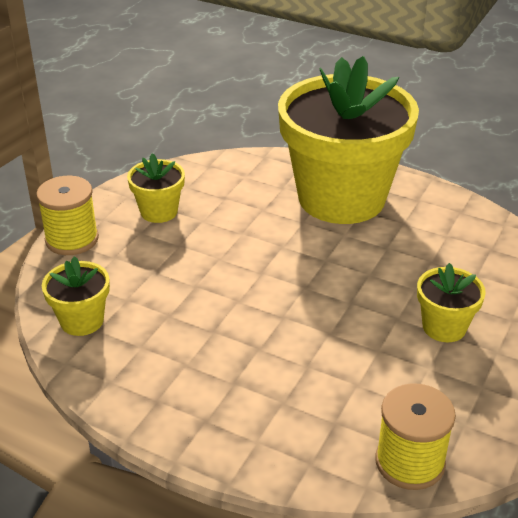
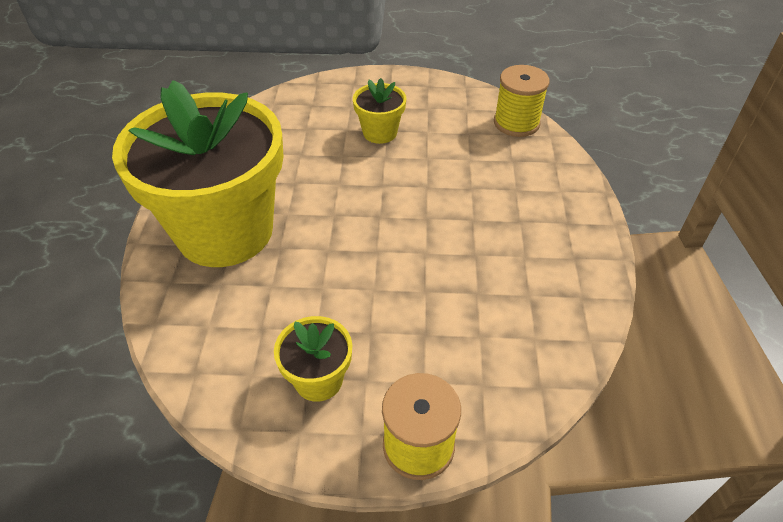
camera: 115 degrees left, 10 degrees up
yellow flower pot [42,256,110,336] -> none

